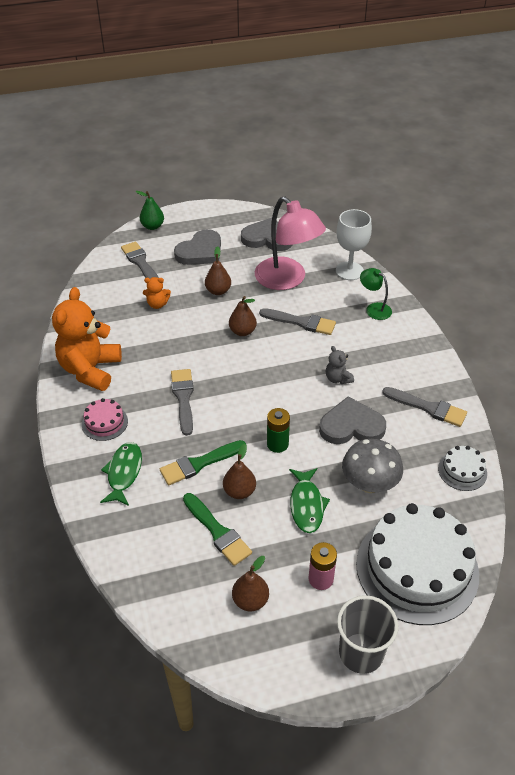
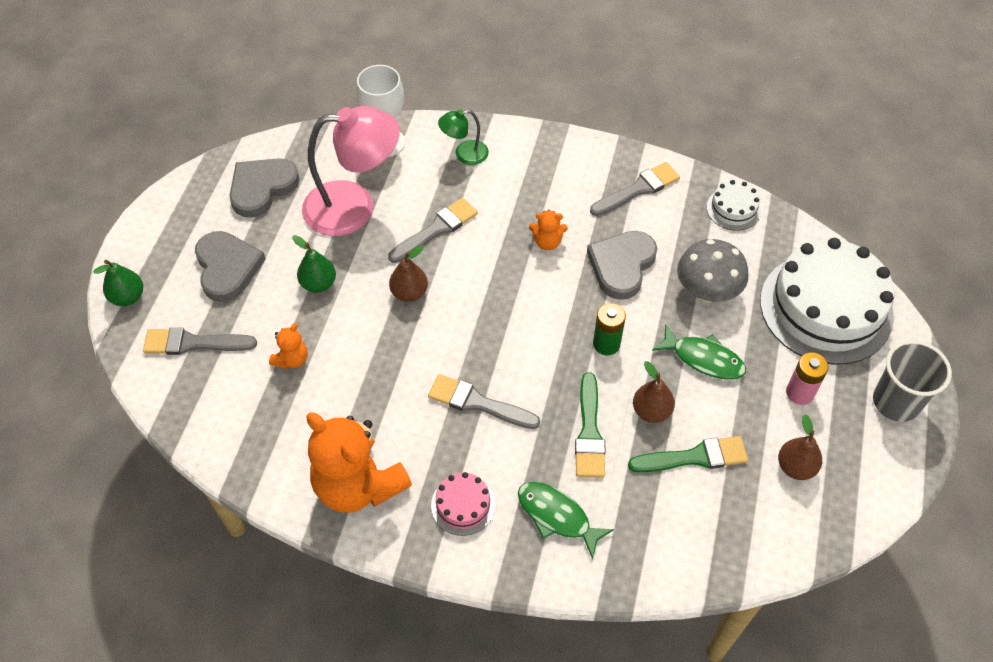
camera: 60 degrees left, 10 degrees up
brown pear [205,246,231,295] -> green pear [293,235,336,293]
grey teddy bear [325,346,354,384] -> orange teddy bear [529,210,568,250]

